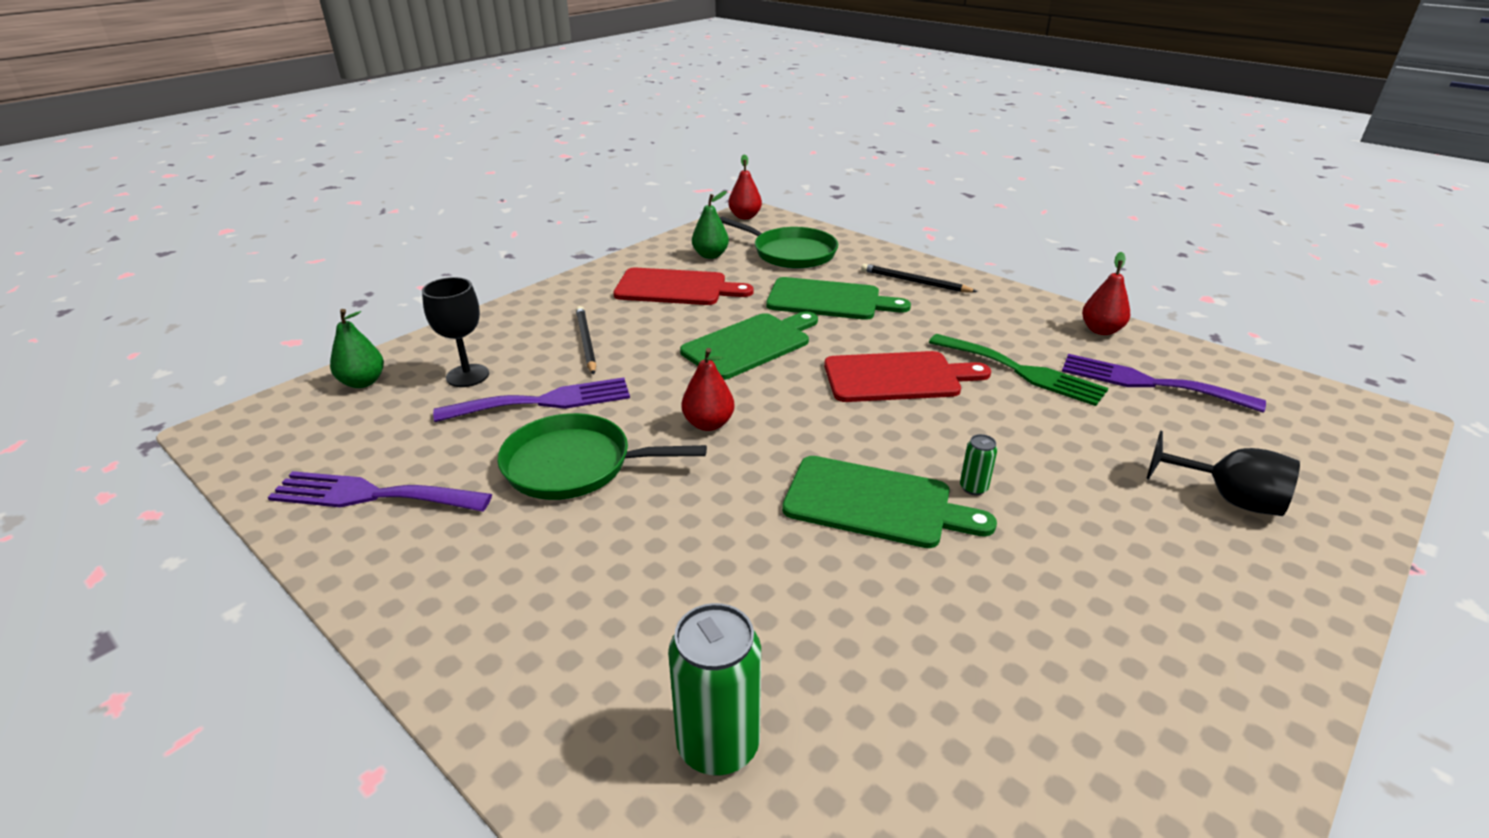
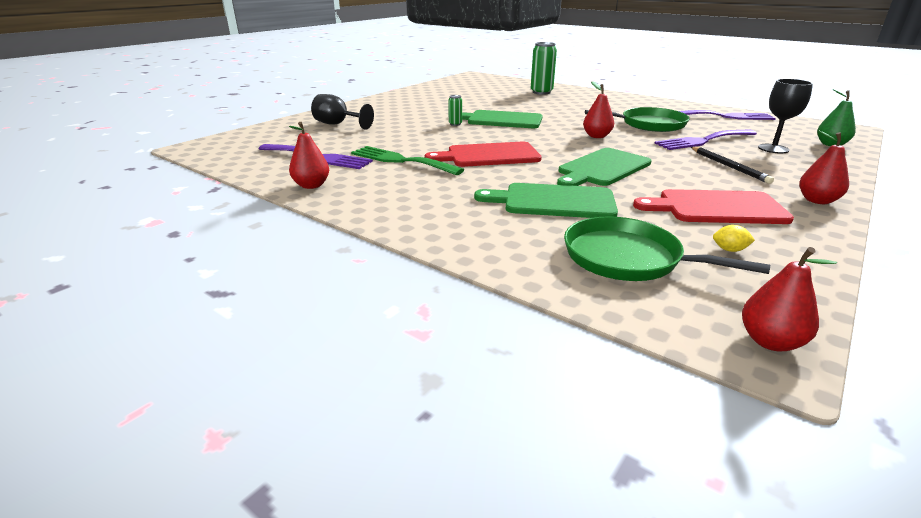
camera: 175 degrees right, 5 degrees down
green pear [692,191,729,259] -> yellow lemon [713,225,755,252]
black pencil [861,264,978,292] -> none
none -> red pear [799,131,849,204]

